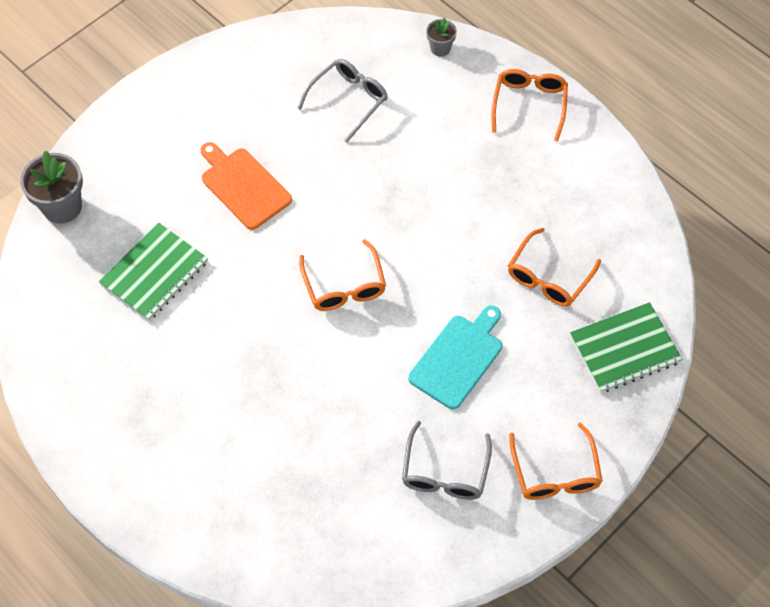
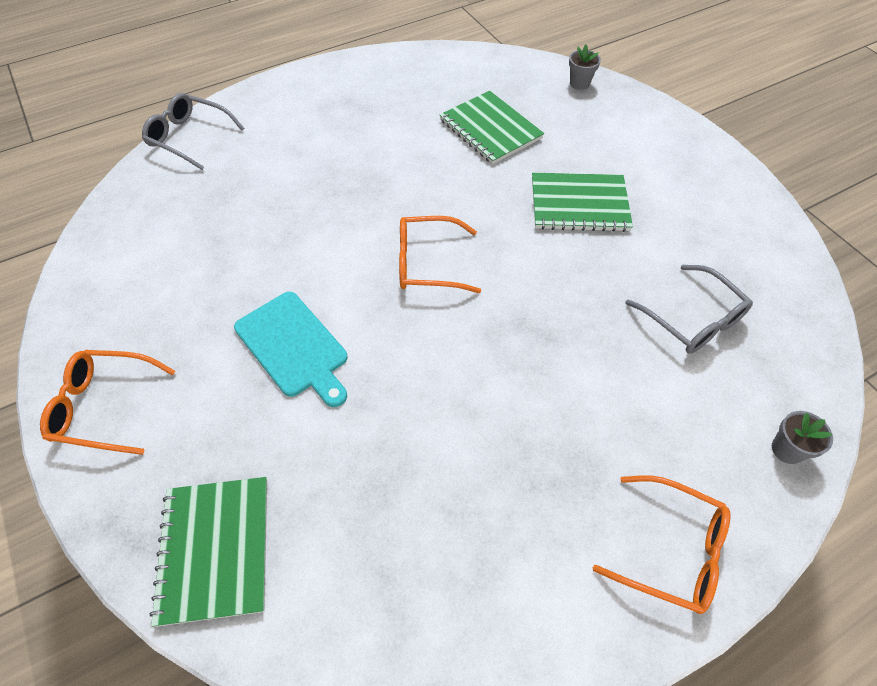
camera: 105 degrees right, 5 degrees down
grey flower pot [20,151,83,224] -> grey flower pot [569,44,601,90], size x0.55
orange cutting board [200,142,292,230] -> green notebook [532,173,633,232]
grey glasses [402,421,492,500] -> grey glasses moved to [142,93,244,170]
orange glasses [508,228,601,307] -> none

